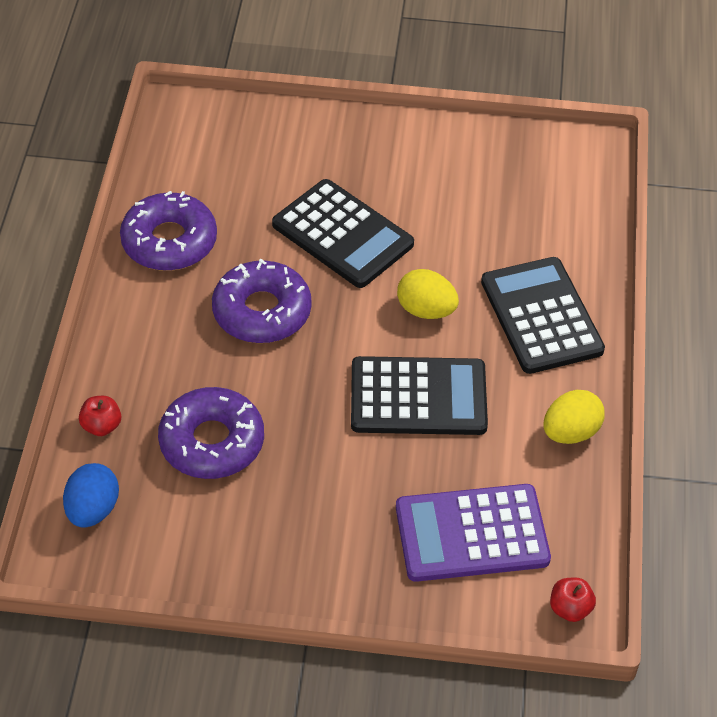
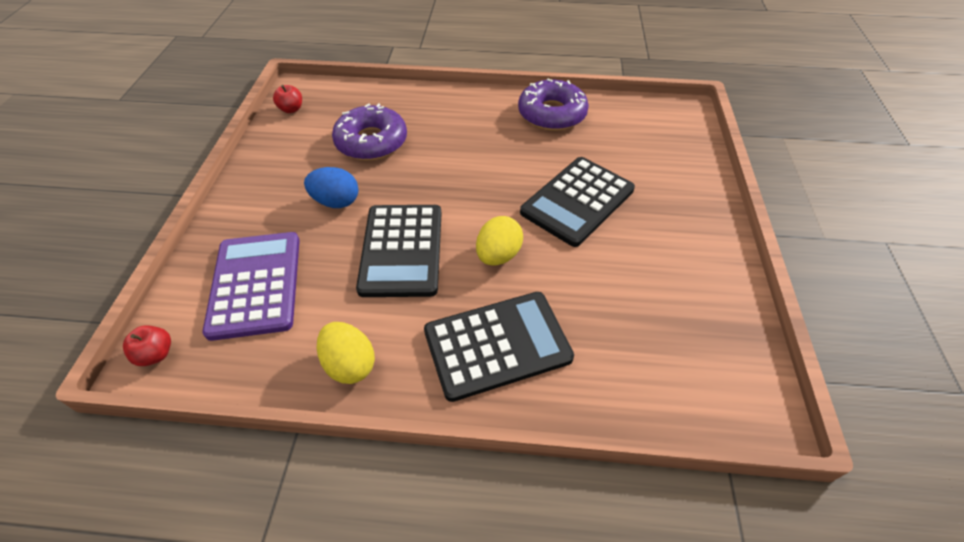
camera: 90 degrees right, 0 degrees up
blue egg [63,463,119,528] -> blue egg moved to [304,167,359,208]
red apple [79,396,121,436] -> red apple moved to [273,85,302,113]
purple donut [212,259,312,343] -> none

